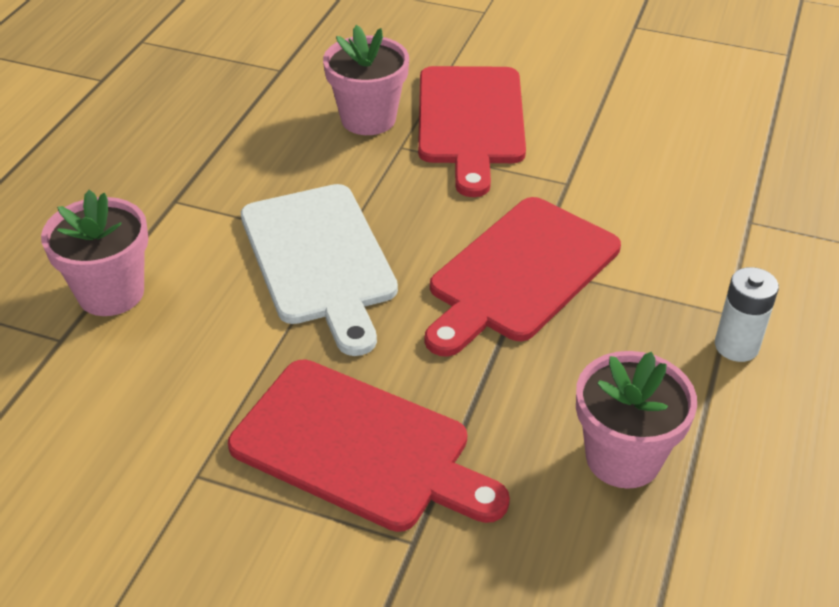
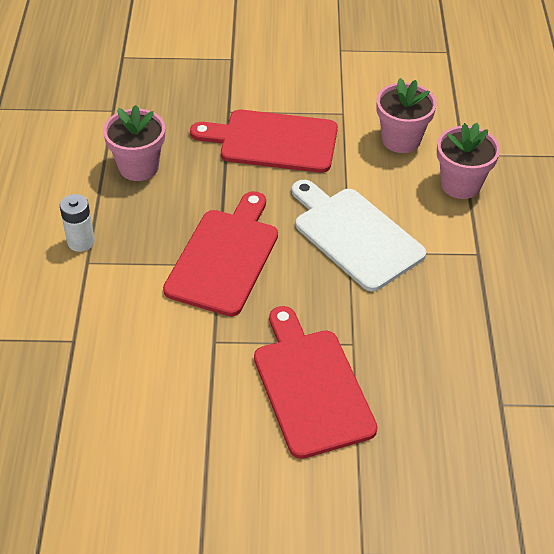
camera: 160 degrees right, 5 degrees up
pink flower pot [323,25,409,135] -> pink flower pot moved to [376,78,437,153]

